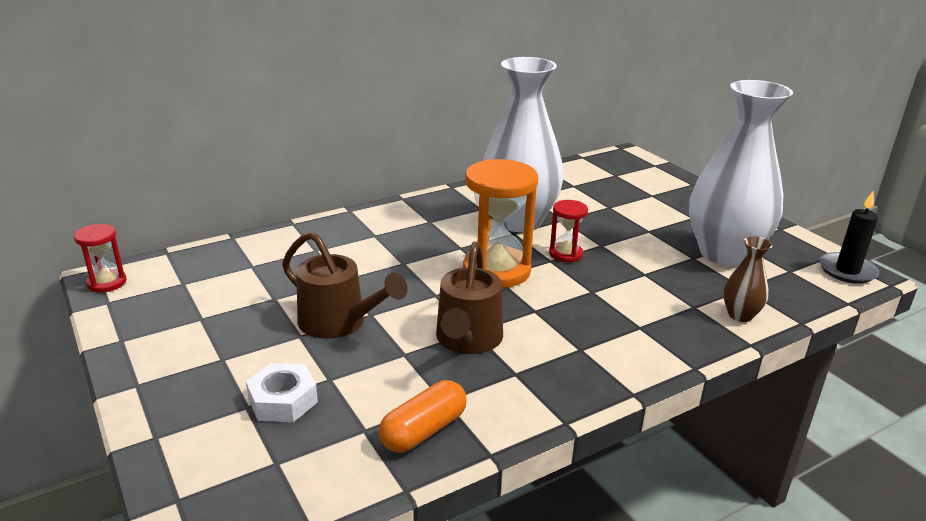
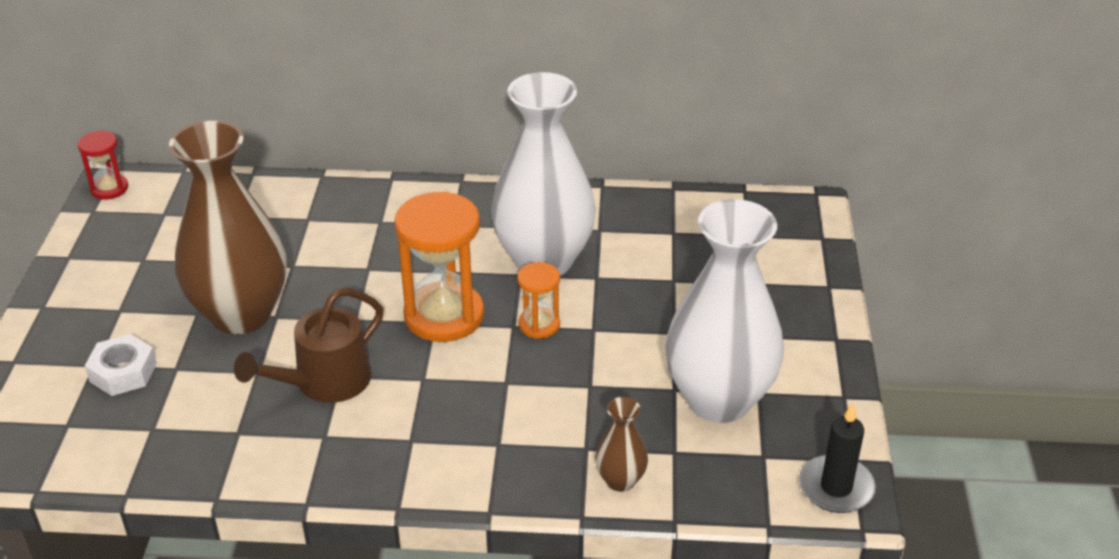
camera: 35 degrees right, 10 degrees up
brown watering can [282,231,408,339] -> brown vase [169,121,287,334]
orange capsule [379,380,467,453] -> none
red hourglass [549,200,588,262] -> orange hourglass [517,262,560,339]

